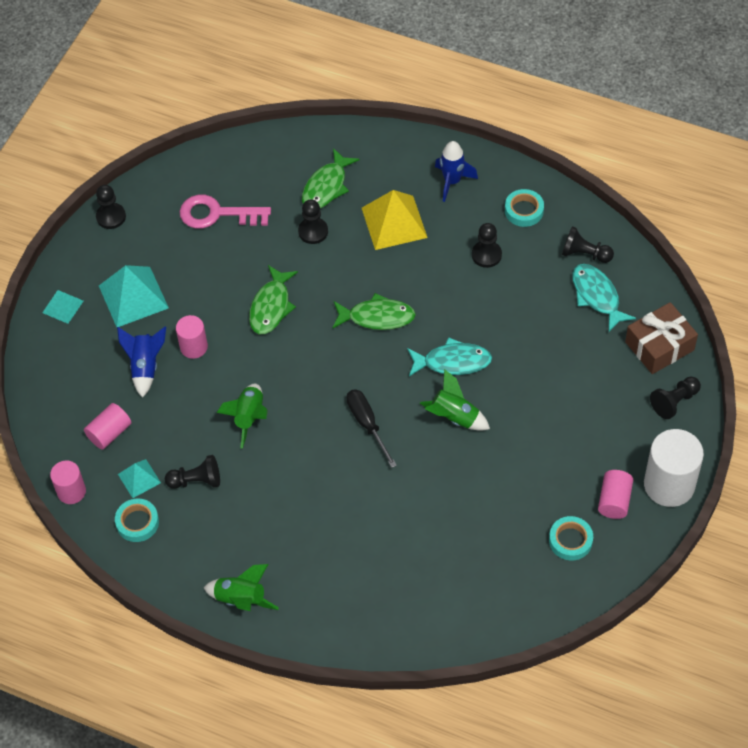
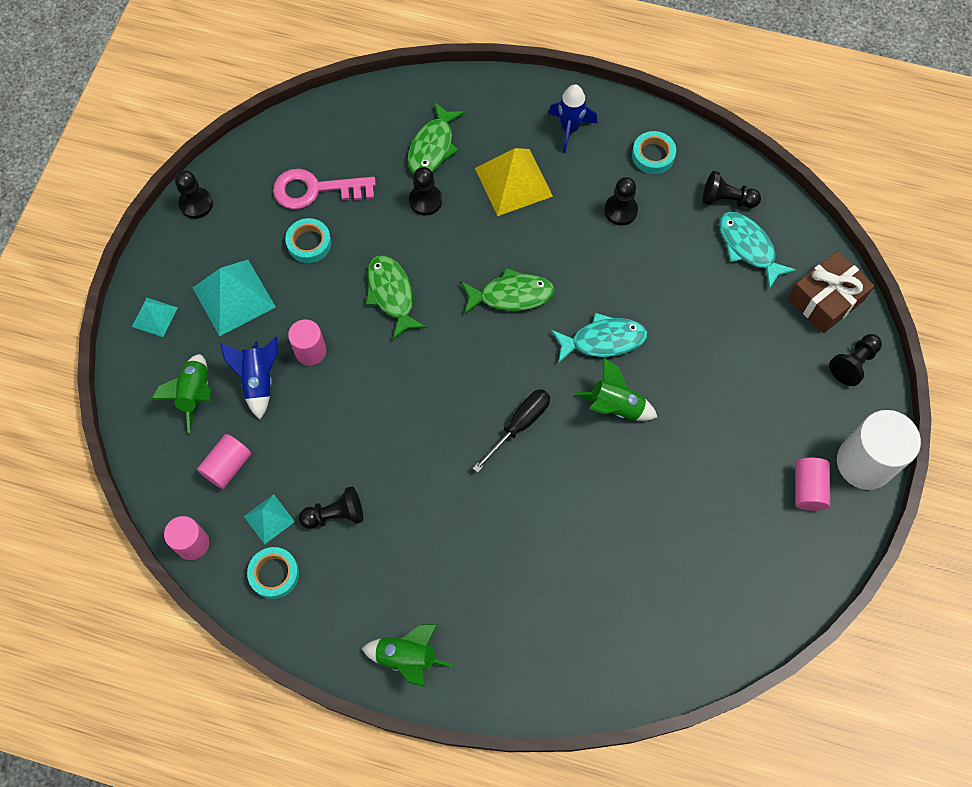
camera: 10 degrees left, 10 degrees up
green rocket [216,384,268,449] -> green rocket moved to [151,354,211,433]
green fish [249,265,298,334] -> green fish turned 150 degrees clockwise [366,255,427,340]
black screwdriver [346,389,397,468] -> black screwdriver turned 75 degrees clockwise [473,389,550,473]
turquoise tape [549,516,593,561] -> turquoise tape moved to [285,218,331,263]

